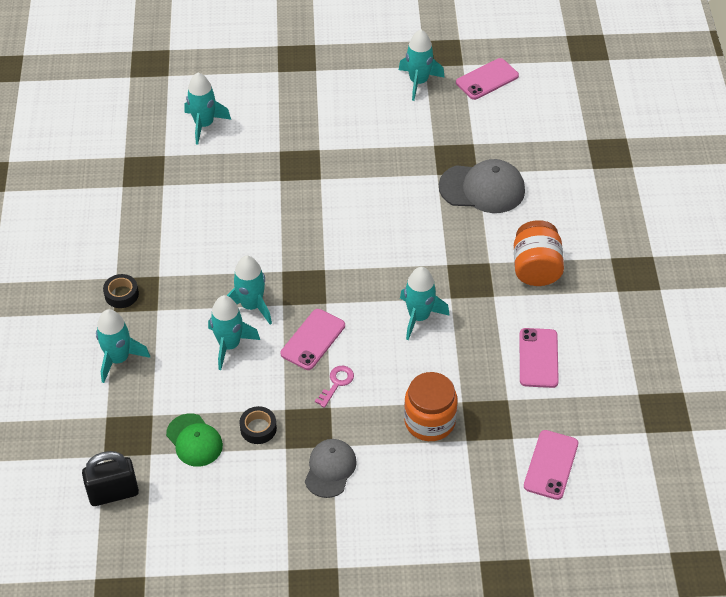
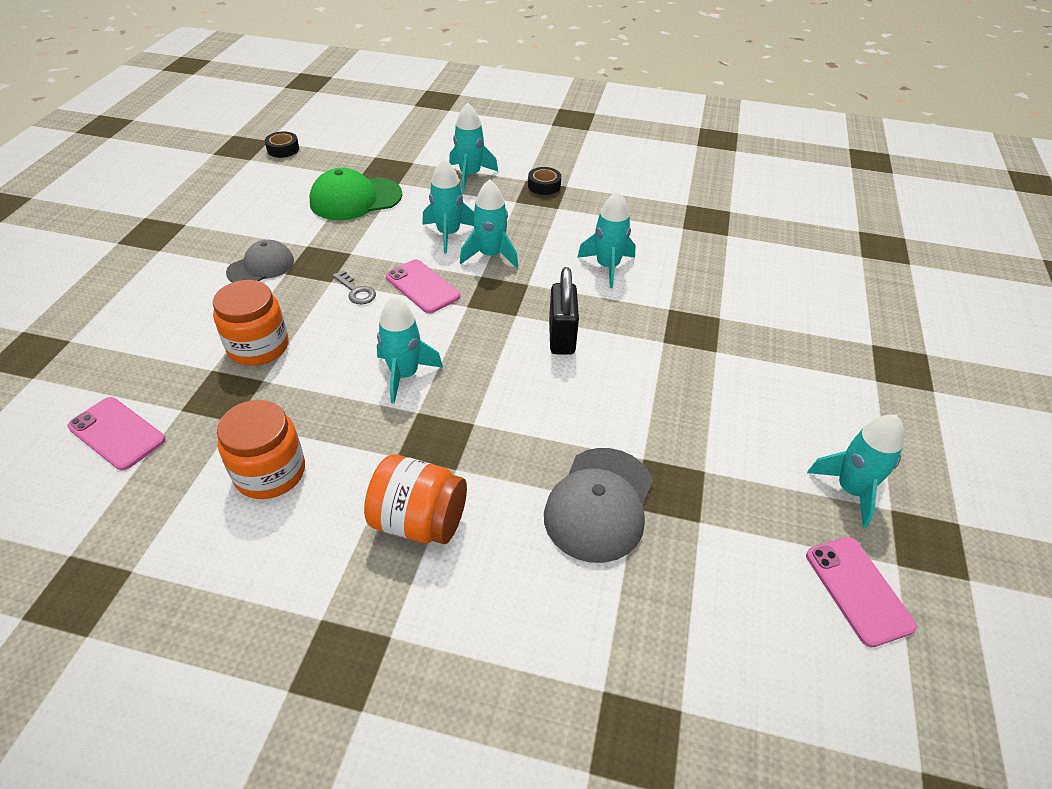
camera: 105 degrees right, 5 degrees down
black padlock [82,451,139,506] -> black padlock moved to [549,267,579,355]
green cap [166,413,223,467] -> green cap [309,168,402,220], size x1.52
turquoise rocket [184,73,231,145] -> turquoise rocket moved to [577,191,636,288]
black tape [240,406,277,444] -> black tape moved to [265,131,299,158]
grey cap [305,439,357,498] -> grey cap turned 75 degrees counterclockwise [226,240,294,283]
pink key [315,366,354,408] -> grey key [332,270,376,304]
pink phone [520,328,559,388] -> orange jar [217,400,305,499]

